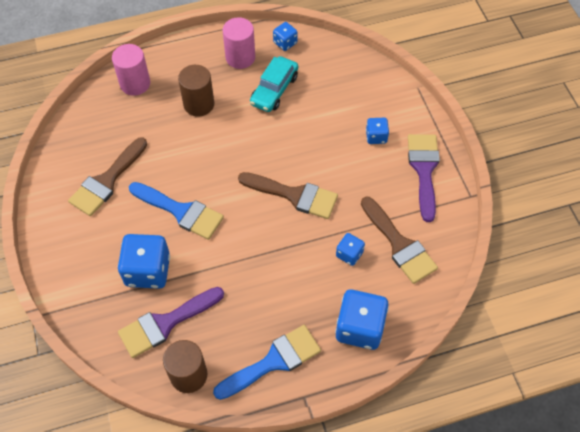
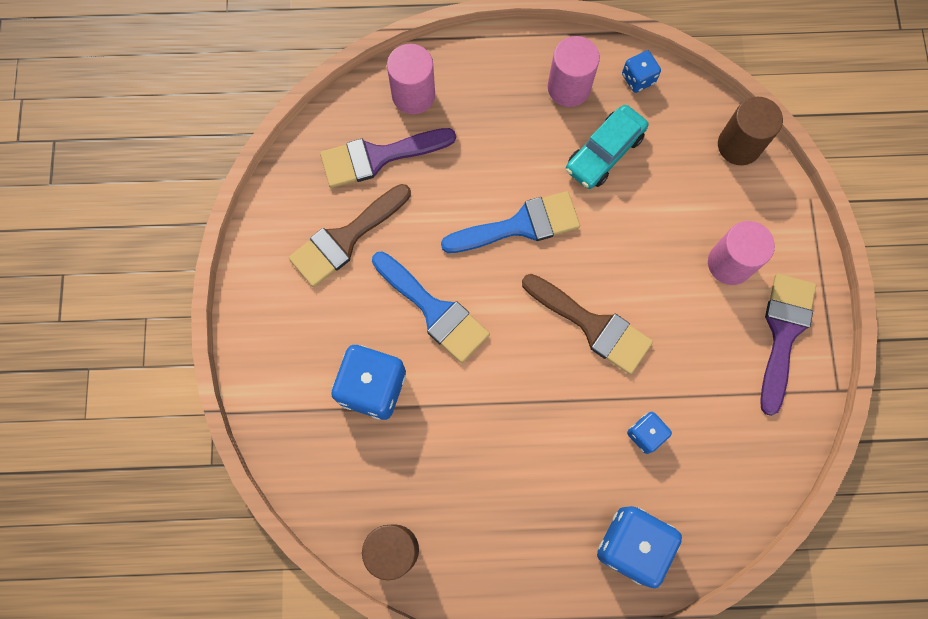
camera: 15 degrees right, 15 degrees up
purple brush [118,287,224,358] -> purple brush moved to [320,128,456,188]
brown cylinder [178,65,214,117] -> brown cylinder moved to [718,97,783,165]
blue brush [213,325,321,400] -> blue brush moved to [441,191,580,253]
brown brush [361,197,438,284] -> none
blue dice [366,118,389,144] -> pink cylinder [708,221,775,285]

